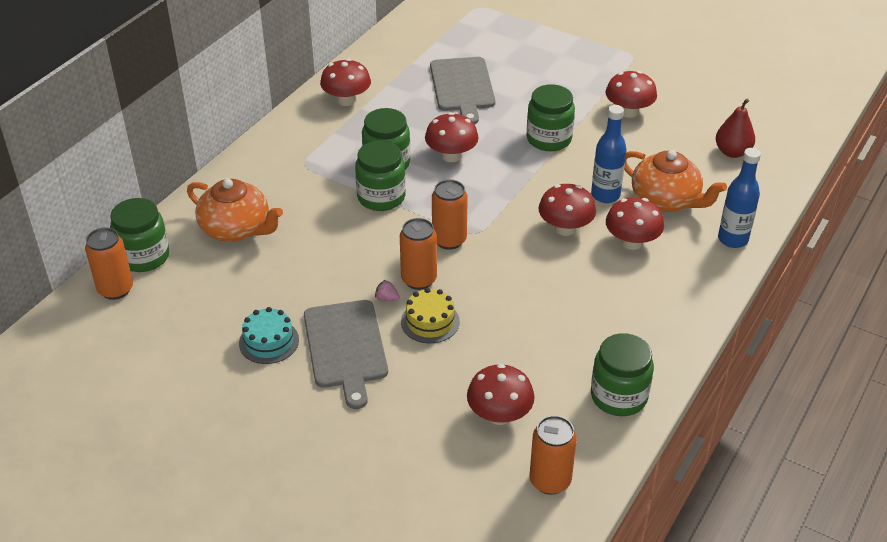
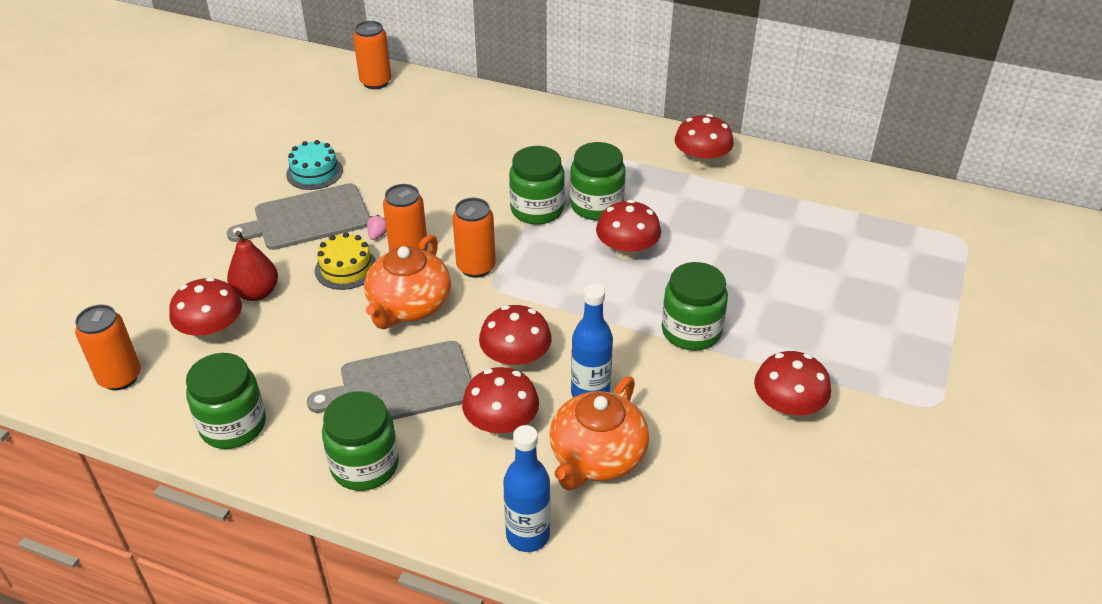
camera: 80 degrees right, 0 degrees up
green jar [110,198,169,272] -> green jar moved to [322,391,399,491]
orange teapot [187,178,283,242] -> orange teapot moved to [364,235,451,329]
grey cutting board [430,57,495,124] -> grey cutting board moved to [307,341,472,420]
red pear [716,99,755,158] -> red pear moved to [227,231,278,301]

